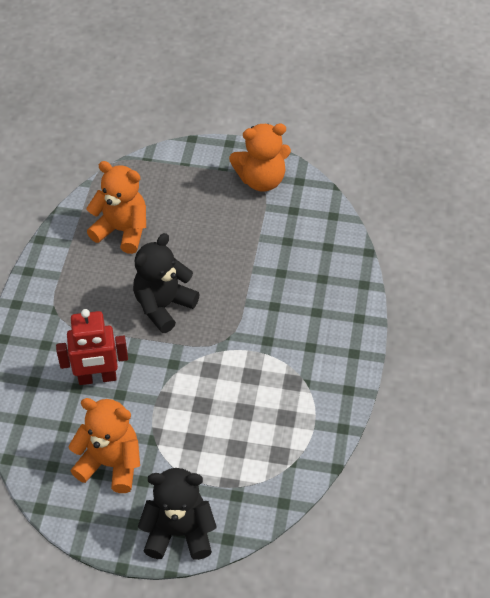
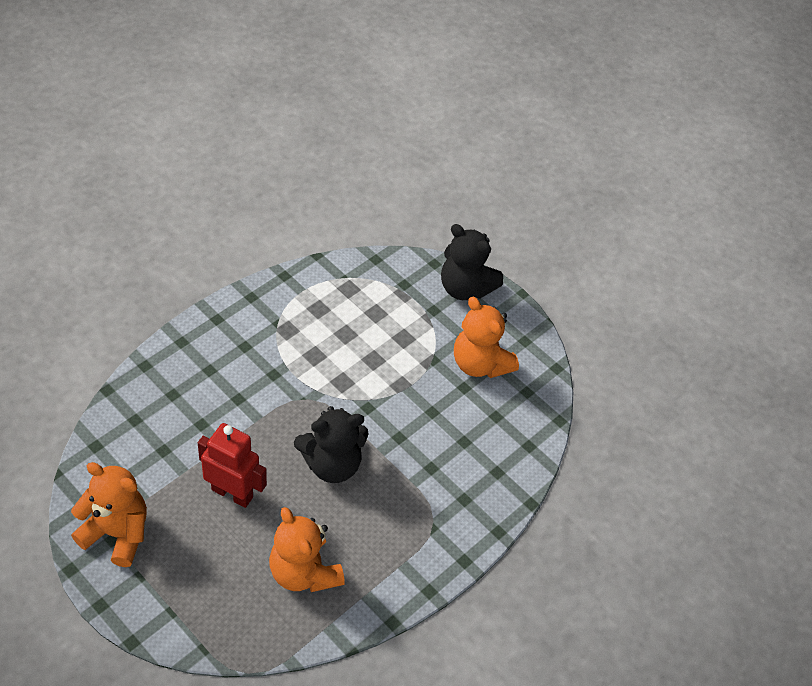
camera: 150 degrees left, 0 degrees up
red robot [56,309,128,385] -> red robot moved to [198,423,267,508]

